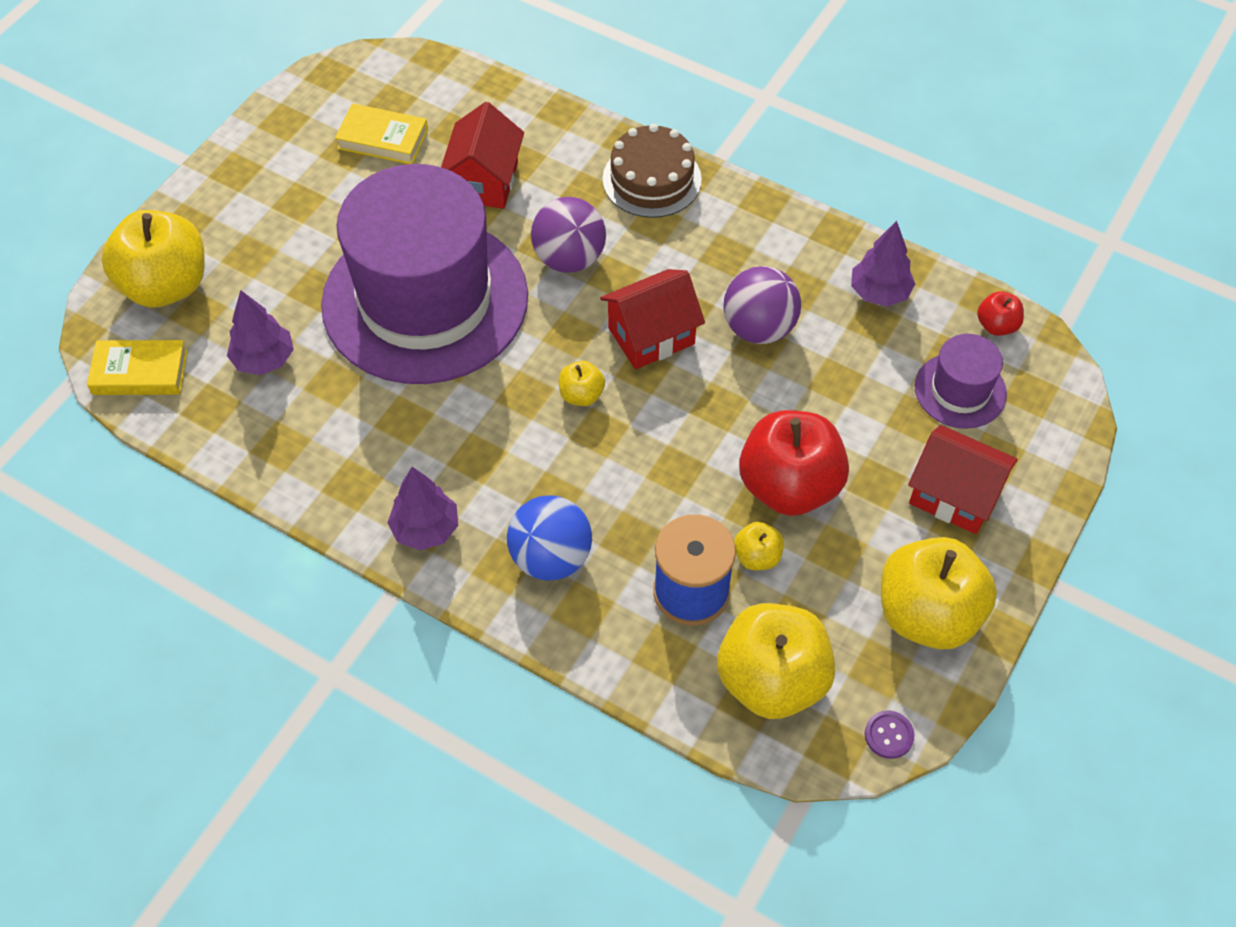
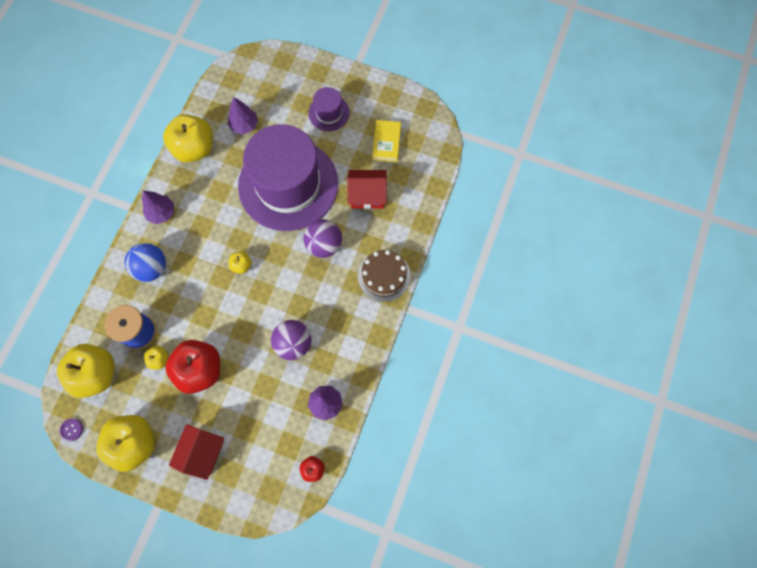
camera: 80 degrees right, 15 degrees up
yellow book [87,340,188,395] -> none
yellow apple [102,210,205,308] -> yellow apple moved to [163,114,213,162]
red house [600,269,705,369] -> none
purple hat [915,334,1007,429] -> purple hat moved to [308,87,350,131]

